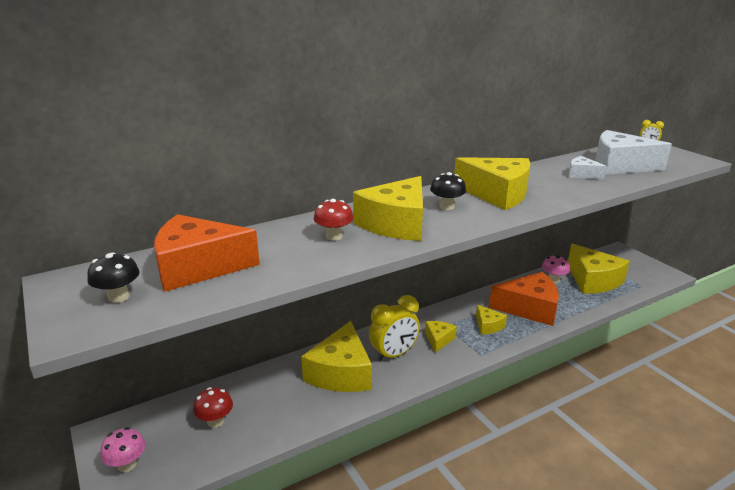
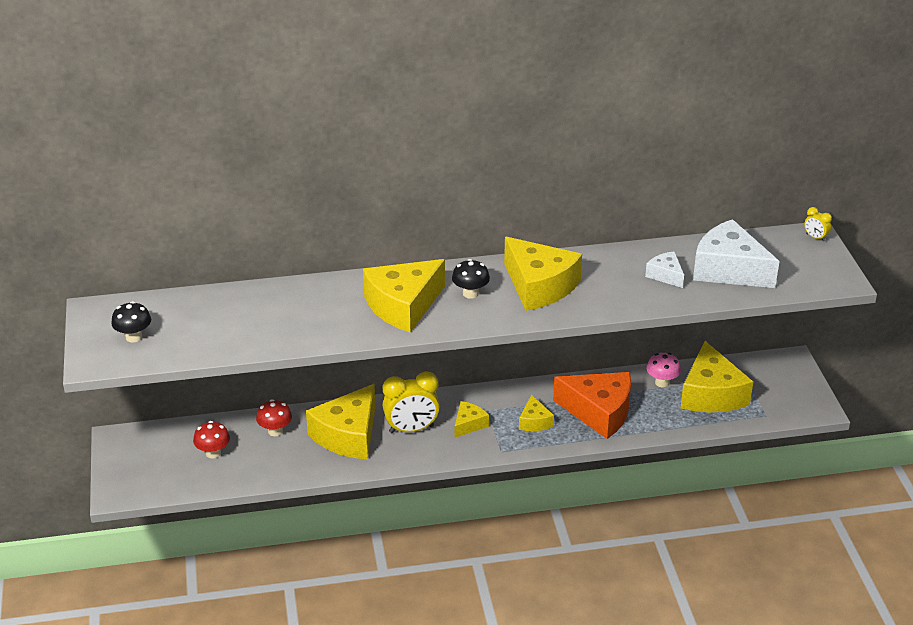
camera: 20 degrees right, 10 degrees up
pink mushroom [100,427,145,472] -> none
orange cheese [154,214,260,292] -> none
red mushroom [314,199,354,241] -> red mushroom moved to [256,399,292,436]

